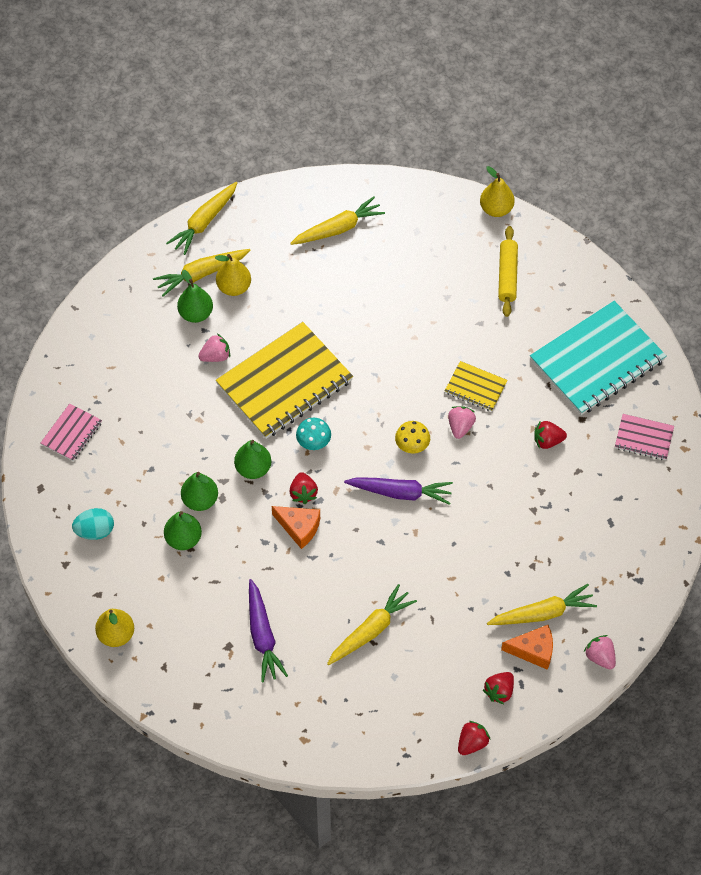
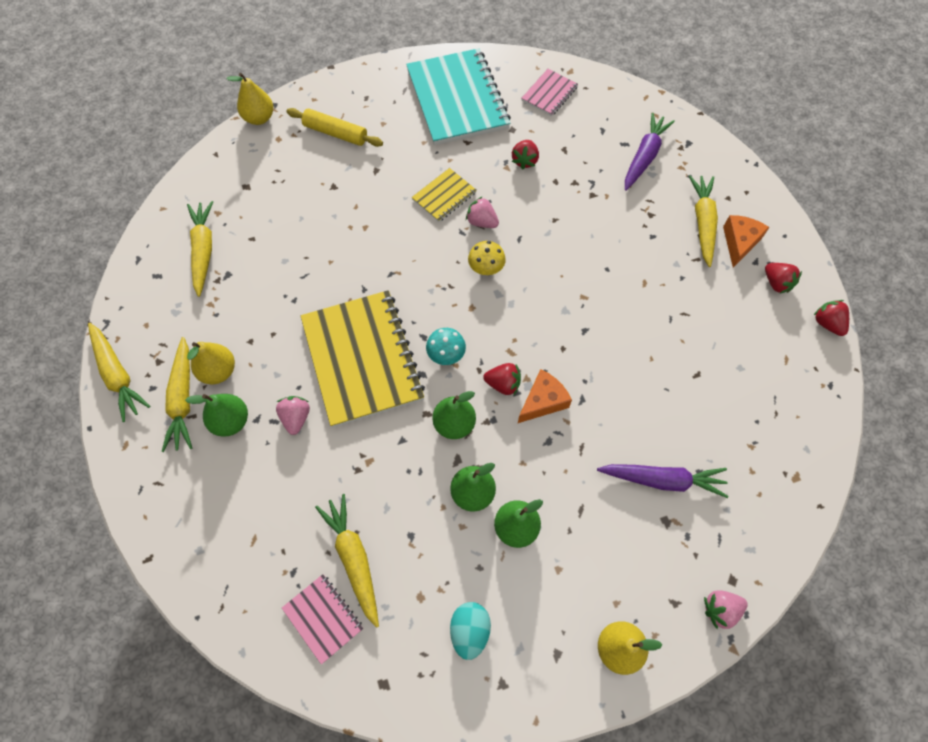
camera: 70 degrees left, 5 degrees up
yellow carrot [327,584,417,665] -> yellow carrot moved to [315,494,379,628]
purple carrot [344,477,453,505] -> purple carrot moved to [625,113,675,191]
pink strawberry [584,635,616,669] -> pink strawberry moved to [704,591,748,629]

